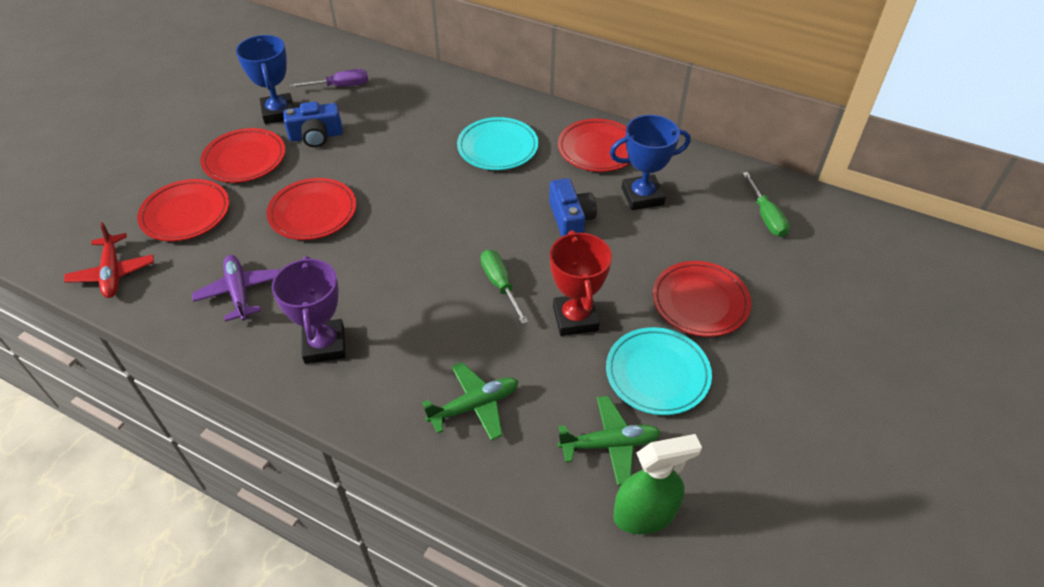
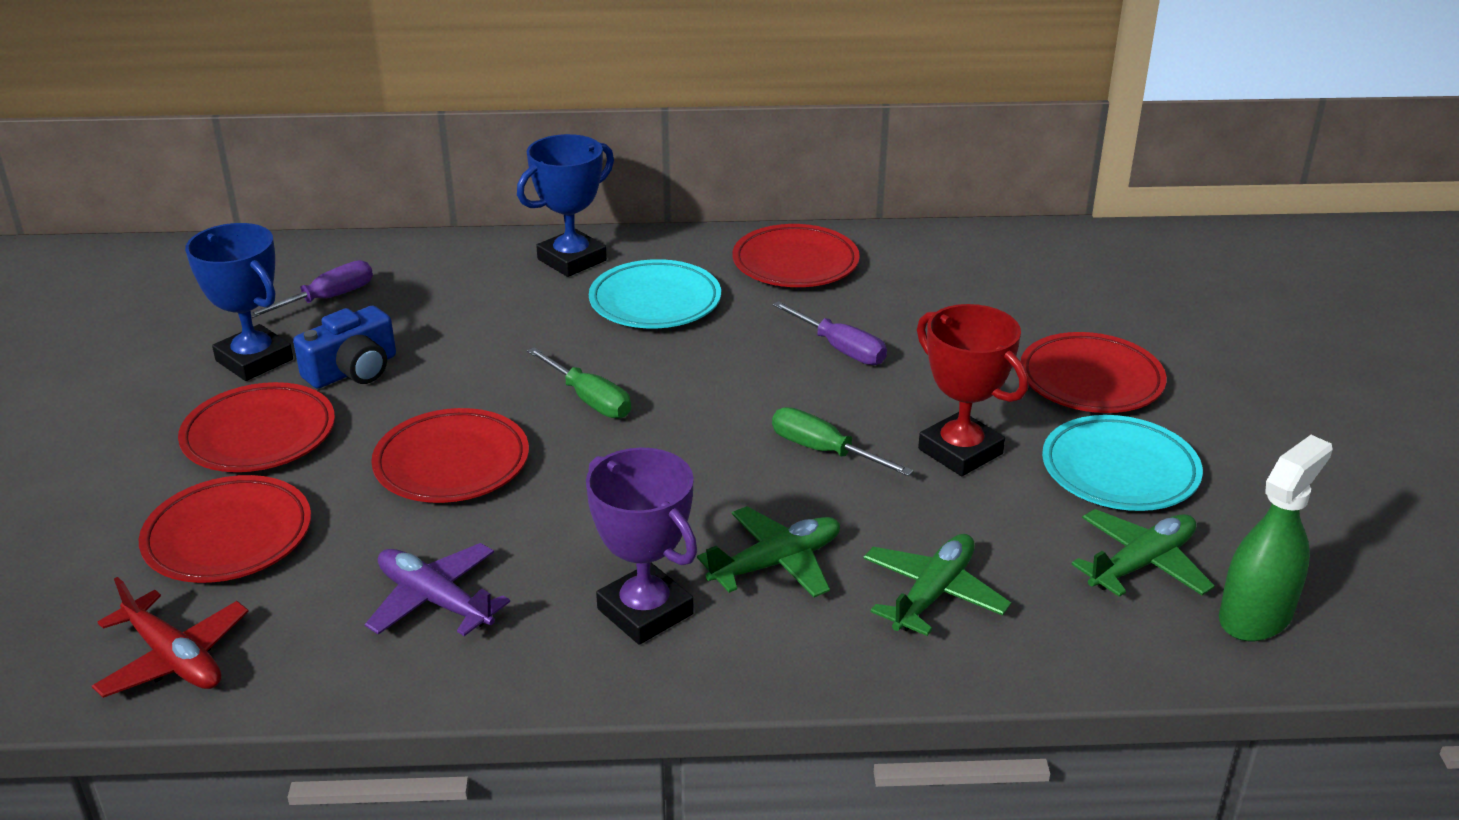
camera: 30 degrees left, 15 degrees down
blue camera [549,178,597,236] -> purple screwdriver [773,301,887,365]
blue trophy [610,115,691,210] -> blue trophy moved to [517,134,614,277]
green screwdriver [742,172,790,237] -> green screwdriver moved to [527,347,631,419]
none -> green plane [697,506,840,597]

